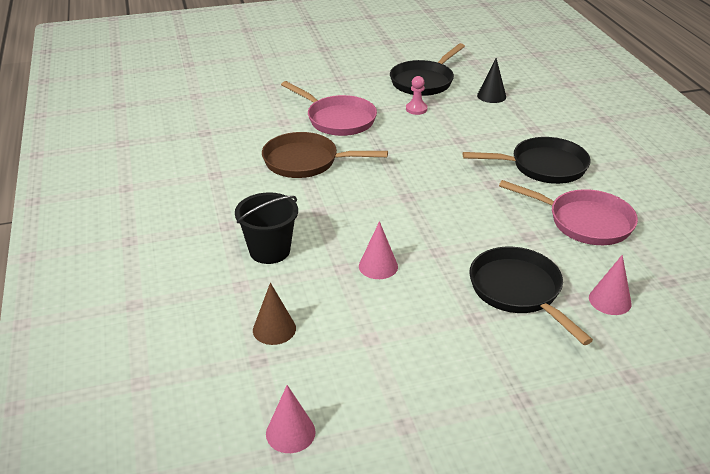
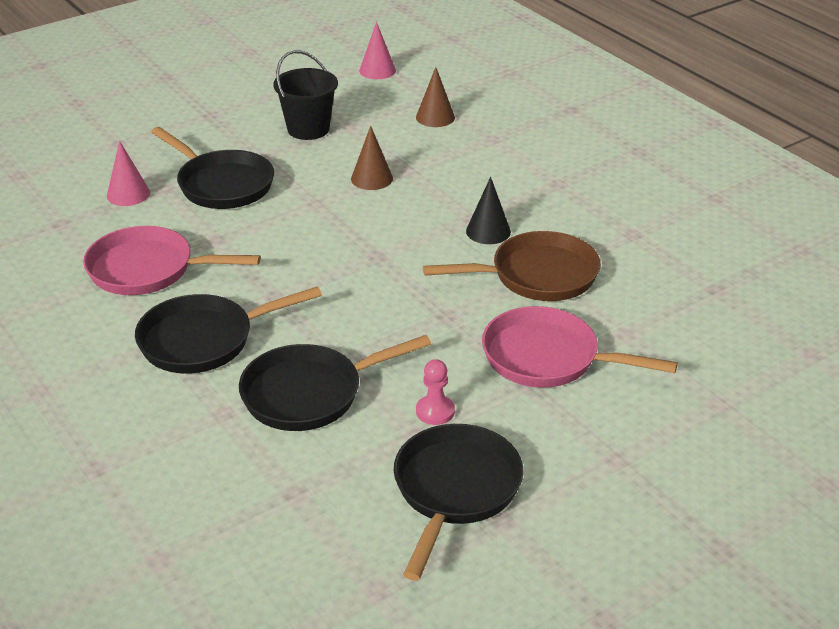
camera: 160 degrees right, 0 degrees up
black bucket [235,192,298,264] -> black bucket moved to [273,50,338,140]
pink cone [359,221,398,279] -> brown cone [351,126,393,190]
black cone [477,58,506,103] -> black cone moved to [466,177,511,244]
none -> black pan [239,335,431,431]

